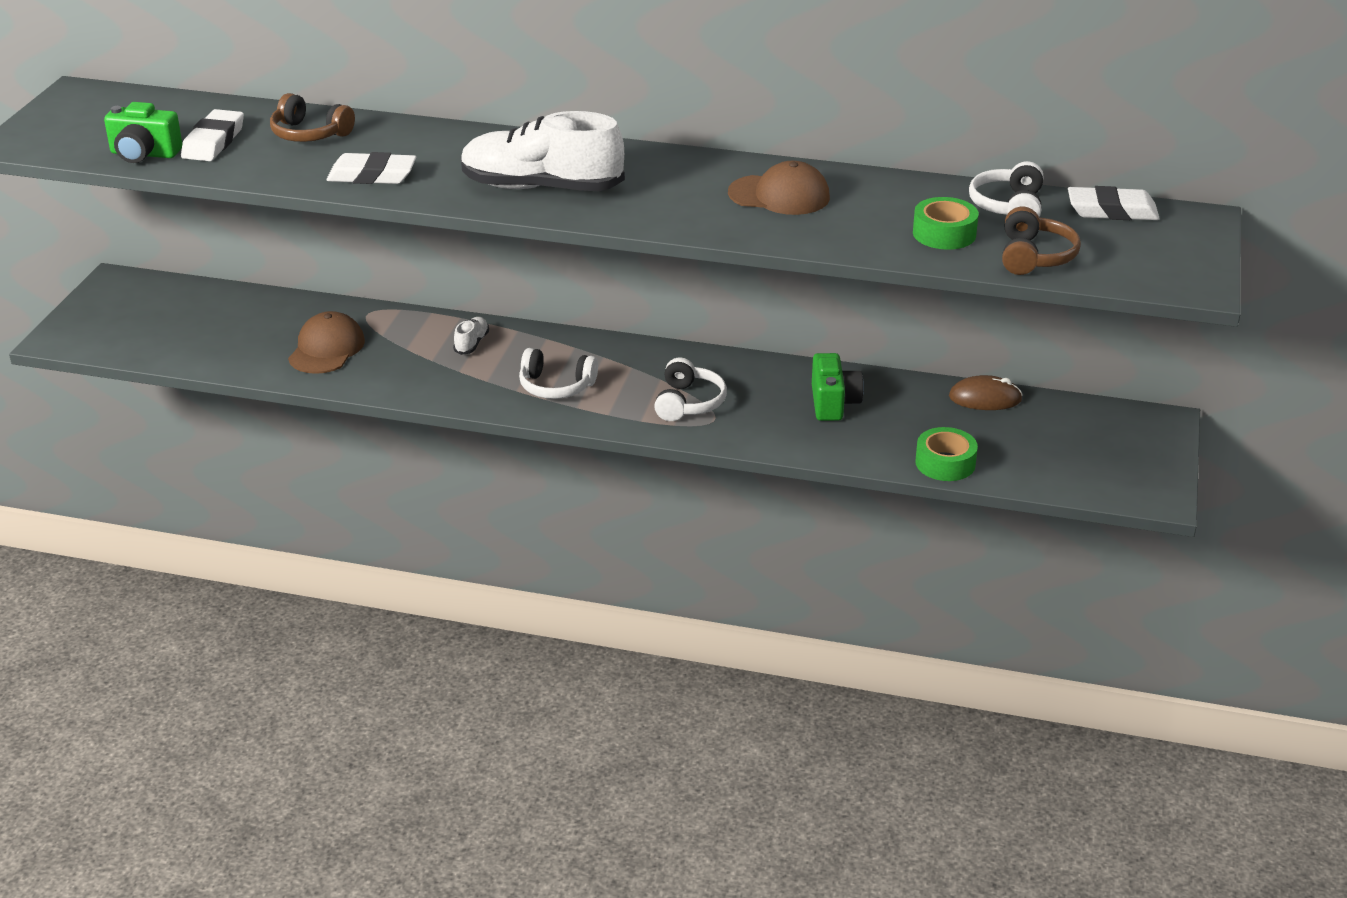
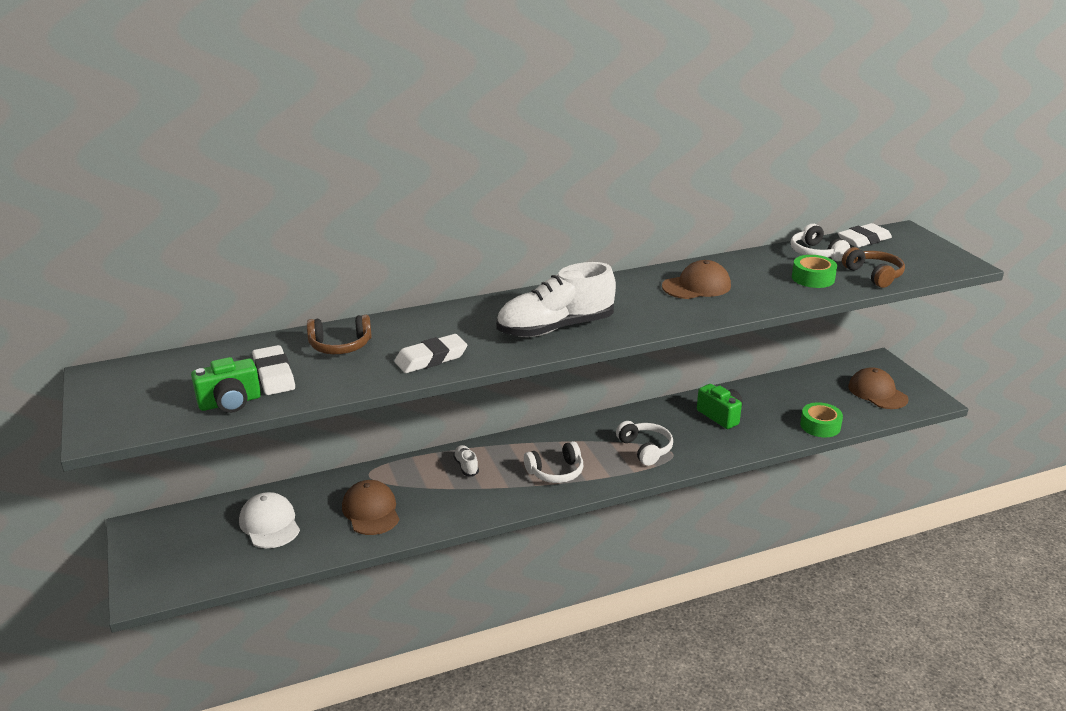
camera: 35 degrees left, 5 degrees down
brown mouse [949,375,1023,410] -> none
none -> white cap [239,492,300,548]
none -> brown cap [848,367,909,409]

